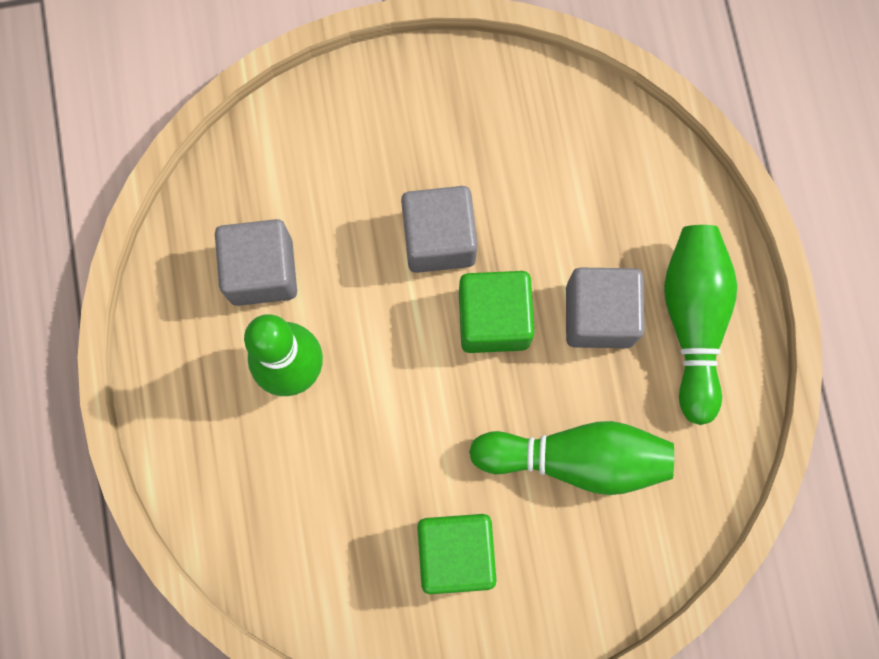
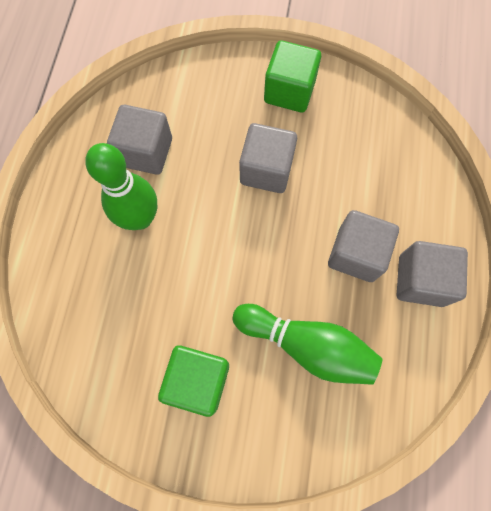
camera: 20 degrees right, 5 degrees down
green cube [459,271,535,353] -> green cube moved to [264,40,321,113]
green bowling pin [664,225,737,425] -> grey cube [397,241,468,307]

